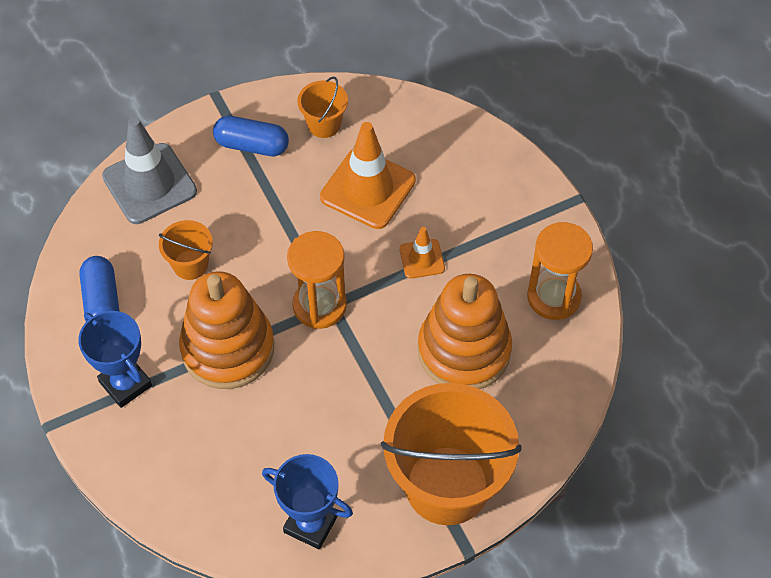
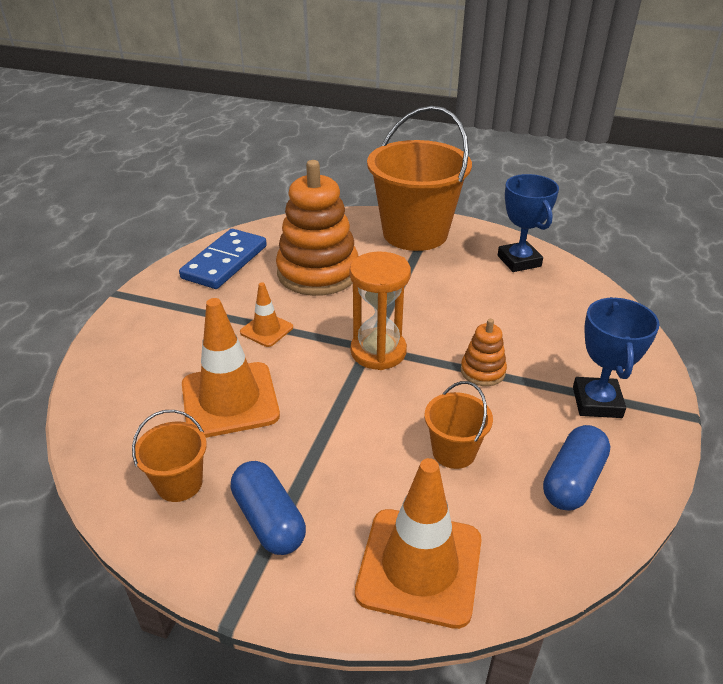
camera: 135 degrees left, 20 degrees down
grey traffic cone [102,117,197,224] -> orange traffic cone [355,458,482,629]
orange stacking toy [179,271,274,389] -> orange stacking toy [461,319,507,386], size x0.46
orange hourglass [527,222,593,320] -> blue domino [179,229,267,289]

